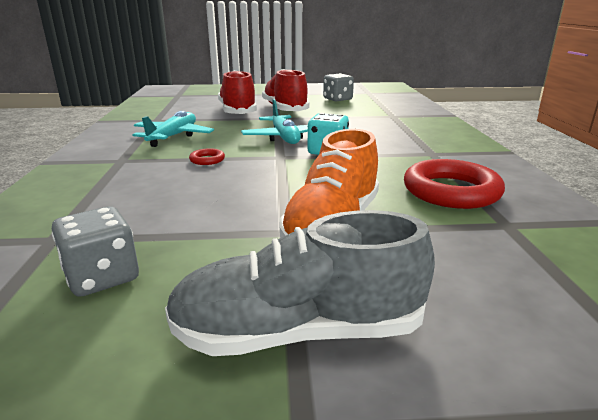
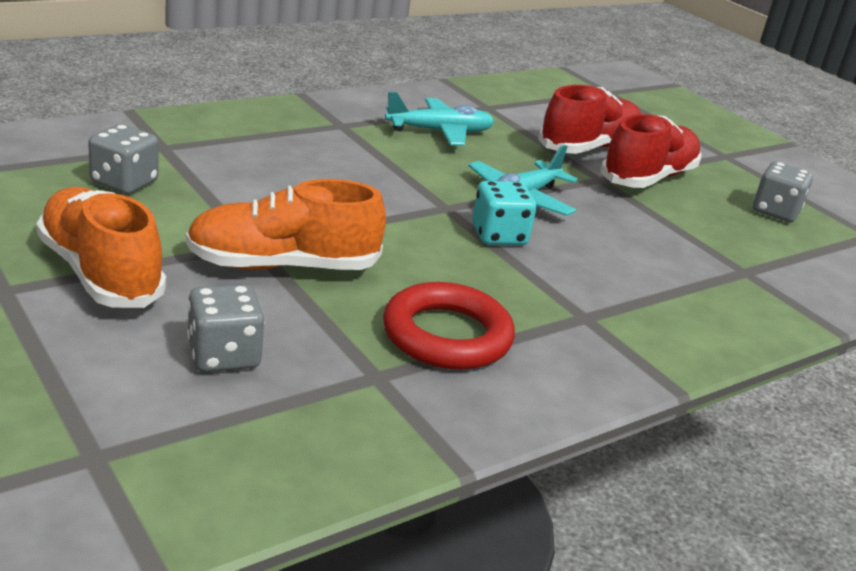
camera: 55 degrees right, 5 degrees up
grey shoe [165,210,435,356] -> orange shoe [36,187,166,308]
red ring [189,148,225,165] -> none
none -> grey dice [187,284,265,372]

